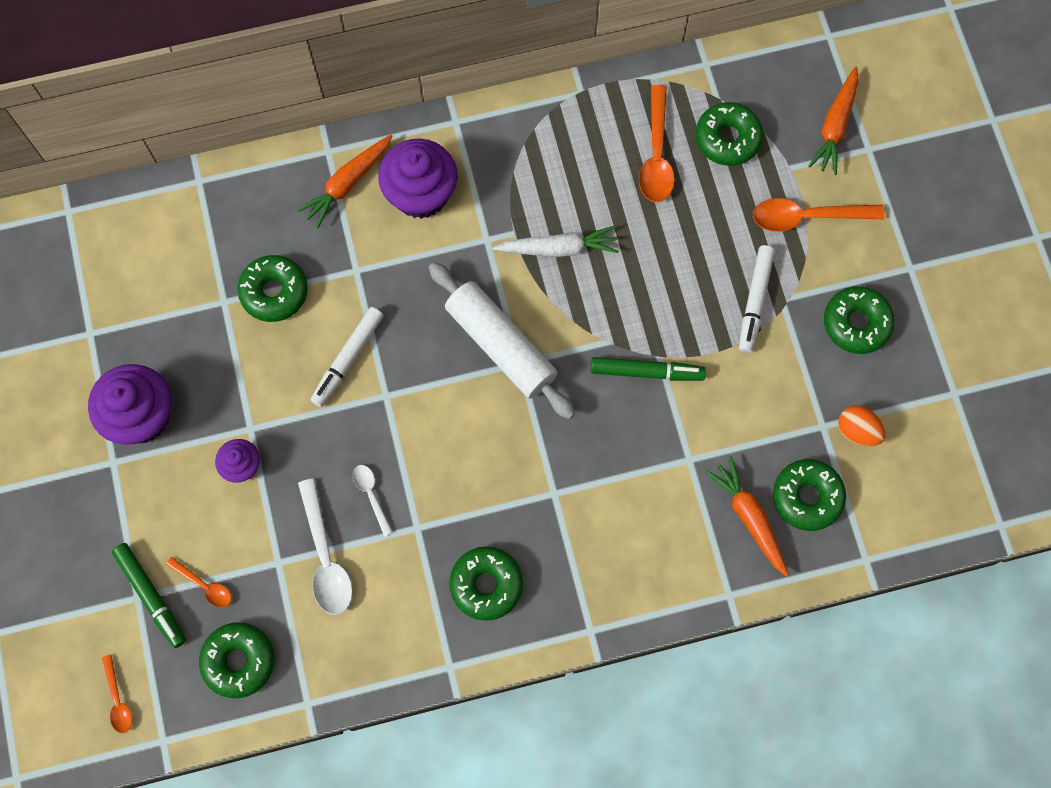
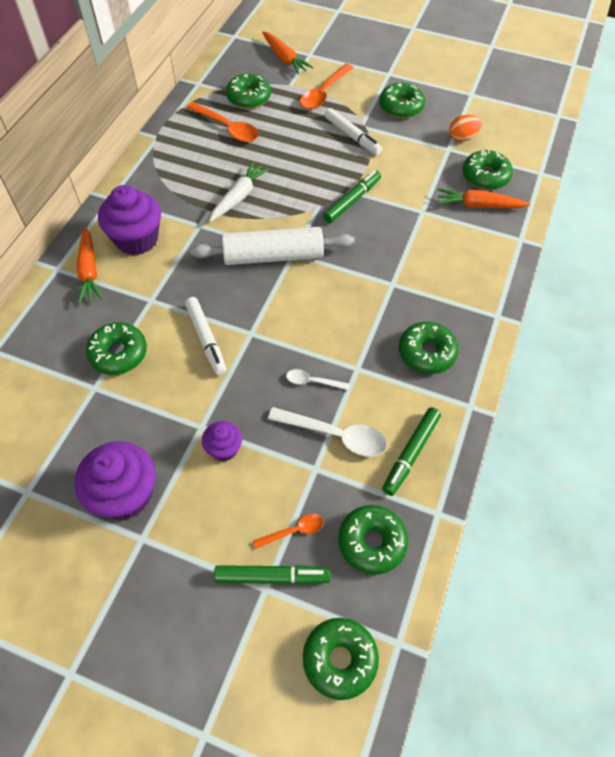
camera: 55 degrees left, 15 degrees down
orange spoon [102,655,133,733] -> green donut [303,618,379,700]
none -> green marker [382,407,441,496]

